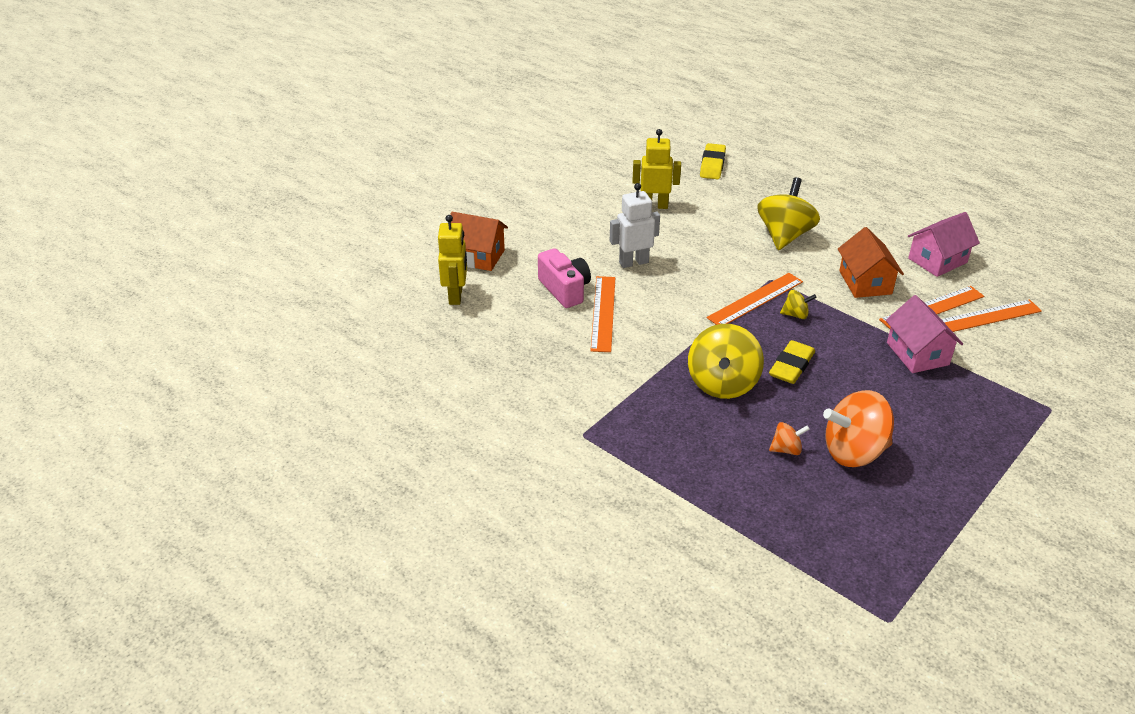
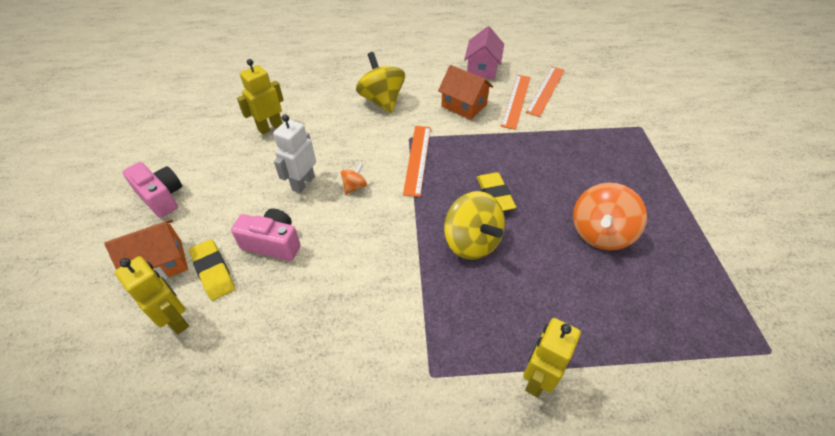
camera: 45 degrees left, 10 degrees up
orange ruler [590,276,615,352] -> none
yellow eraser [700,143,726,179] -> yellow eraser moved to [189,239,235,301]
orange spinning top [769,422,810,455] -> orange spinning top moved to [341,163,367,195]
yellow spinning top [780,290,817,319] -> none
pink house [886,295,963,373] -> none
none -> pink camera [122,162,182,218]
none -> yellow robot [523,318,581,397]

